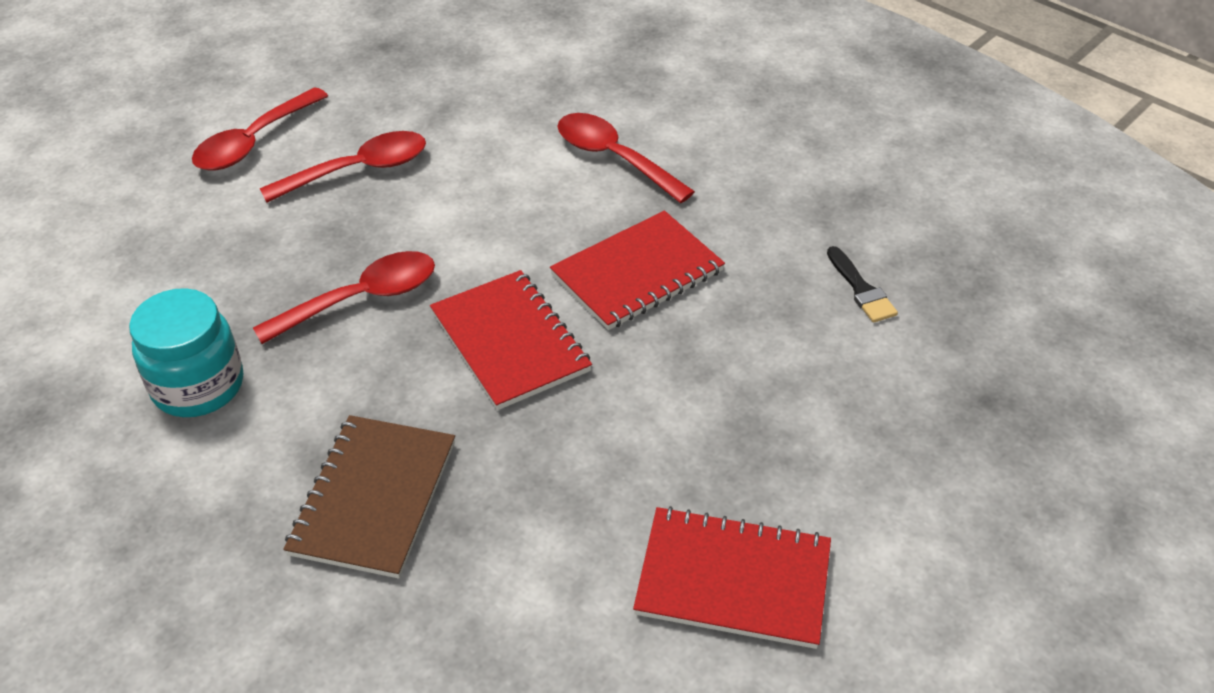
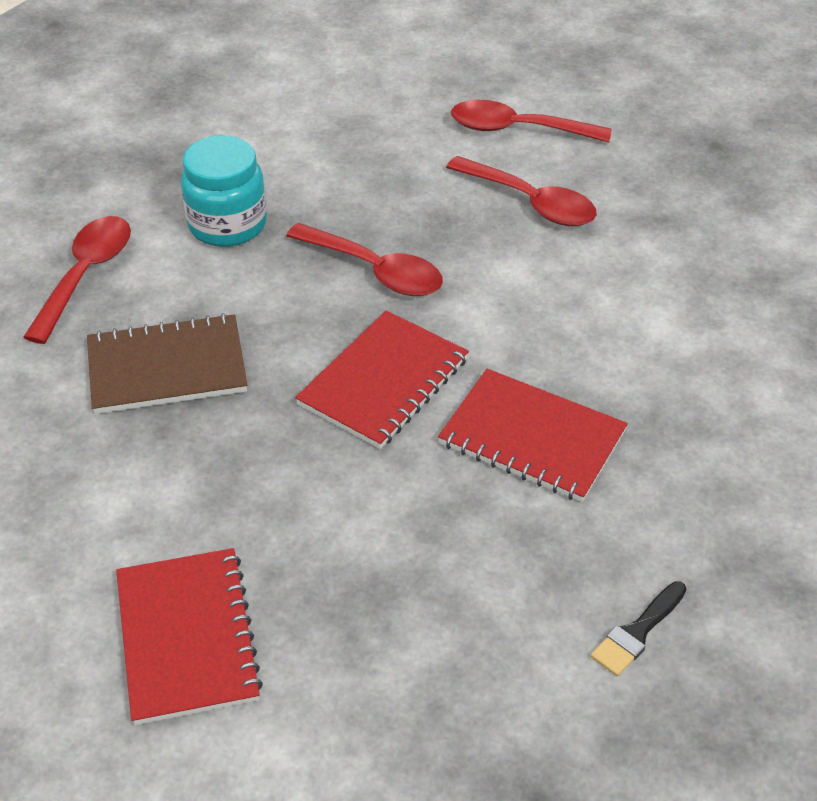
camera: 65 degrees right, 0 degrees up
red spoon [558,113,695,203] -> red spoon moved to [23,216,131,344]

